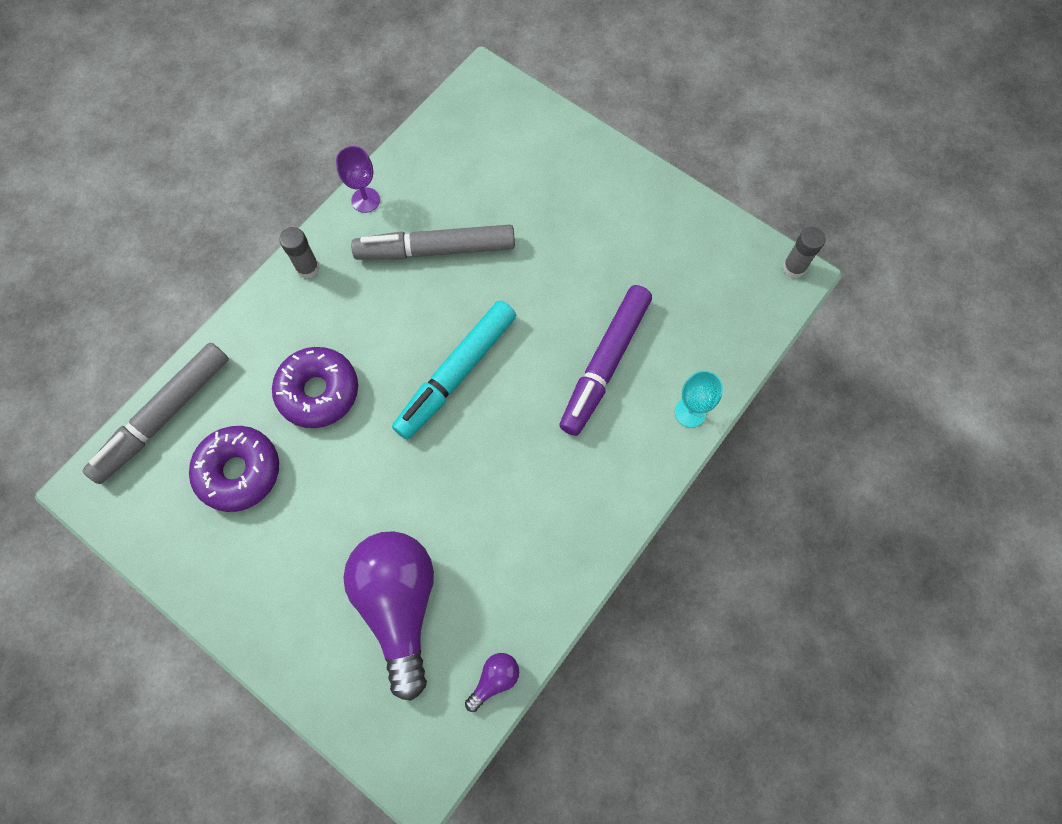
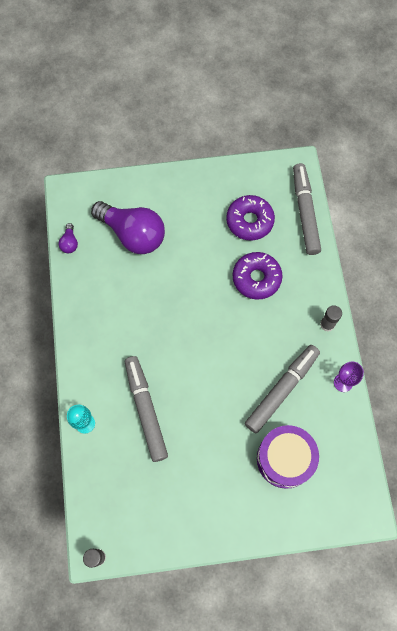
camera: 135 degrees right, 0 degrees up
turquoise marker [392,300,516,440] -> none
purple marker [559,285,652,436] -> grey marker [125,356,168,462]
none -> purple drum [257,425,319,489]

